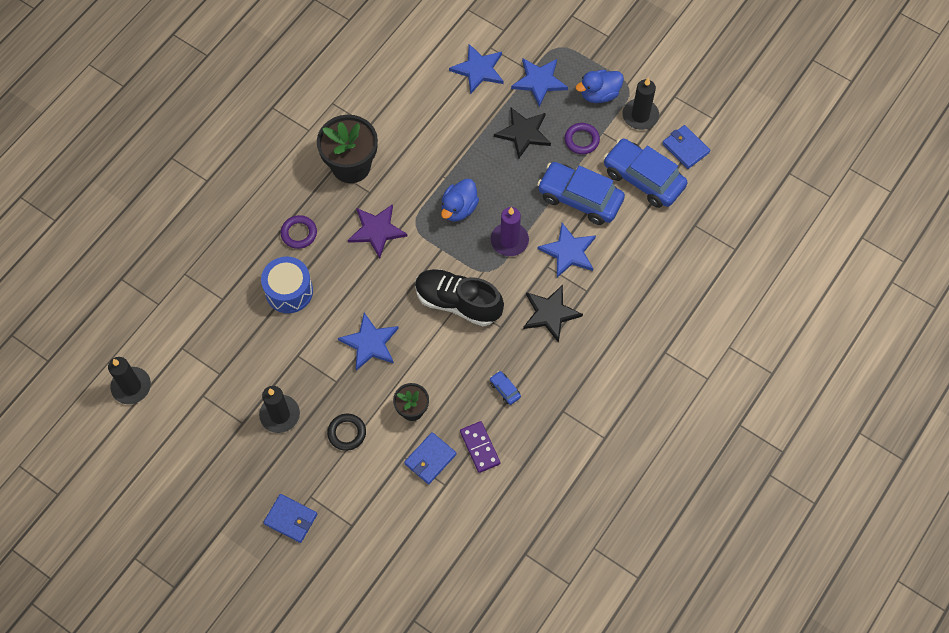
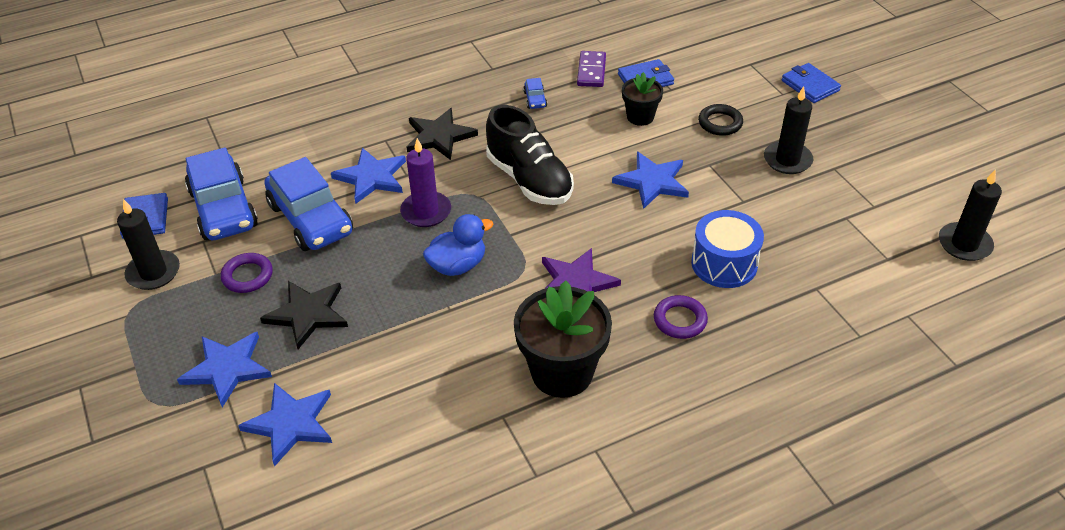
camera: 150 degrees left, 20 degrees down
blue duck [576,70,624,103] -> none

